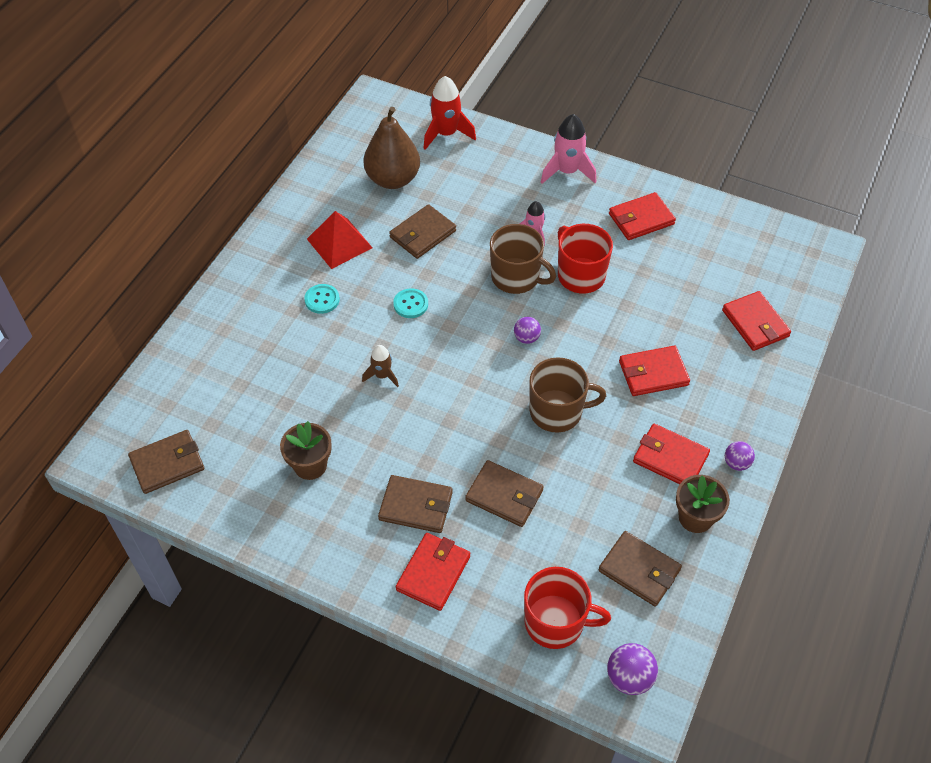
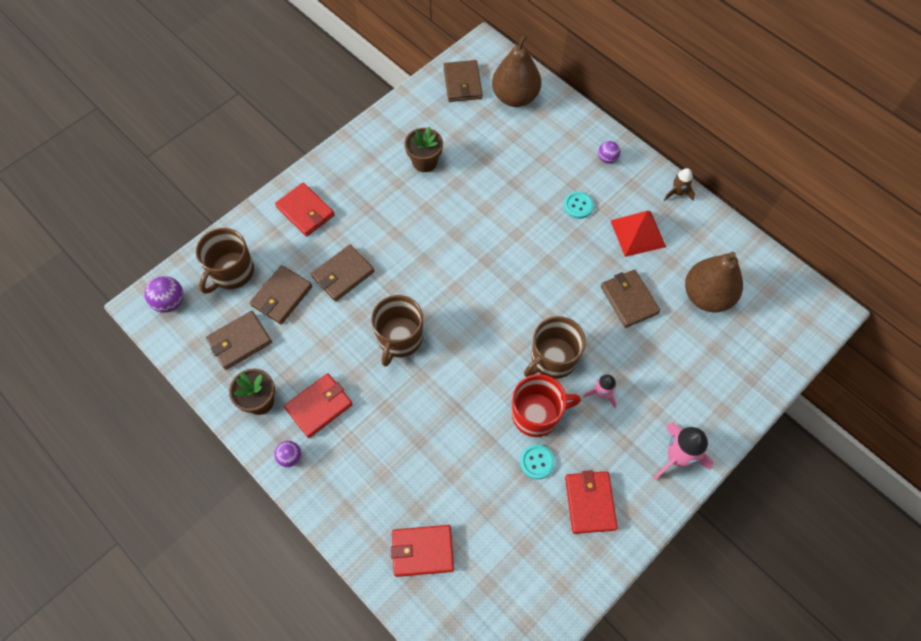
camera: 110 degrees right, 10 degrees up
brown rocket [362,345,399,387] -> brown rocket moved to [664,168,695,201]
brown wallet [378,475,453,533] -> brown wallet moved to [250,265,312,324]
turquoise button [393,288,428,318] -> turquoise button moved to [520,444,555,479]
red rocket [423,76,476,150] -> none
purple ball [514,317,541,344] -> purple ball moved to [598,141,620,163]
red mug [524,567,611,649] -> brown mug [196,228,254,294]
red wallet [619,346,690,396] -> none
none -> brown pear [492,34,541,107]

